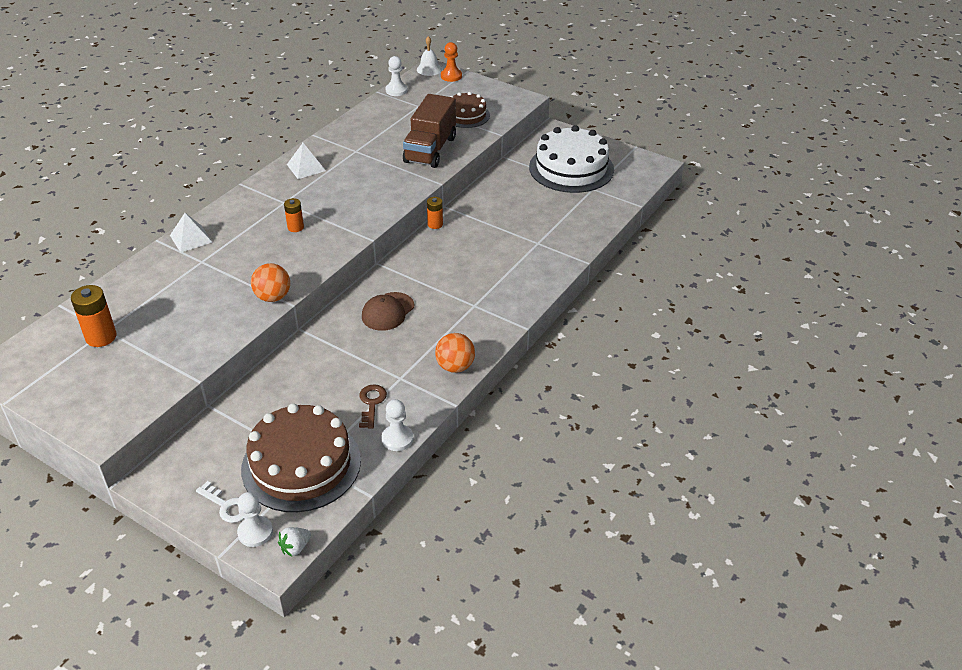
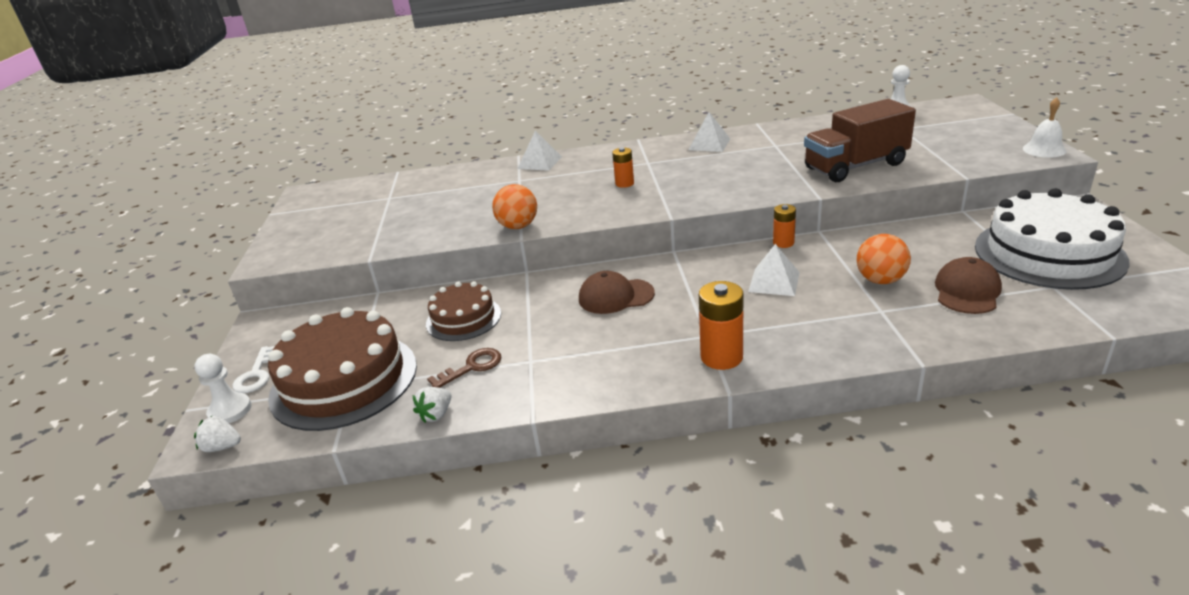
camera: 55 degrees right, 10 degrees down
orange battery [71,285,117,347] -> orange battery moved to [699,281,744,370]
white pawn [382,399,413,451] -> white strawberry [413,387,451,423]
white bell [417,36,442,76] -> white bell moved to [1023,97,1067,158]
orange ball [435,333,475,373] -> orange ball moved to [856,234,911,284]
orange pawn [441,42,462,82] -> none
brown cake [450,92,490,128] -> brown cake moved to [426,281,501,341]
none -> white pyramid [748,244,800,296]
none -> brown cap [935,257,1002,314]

